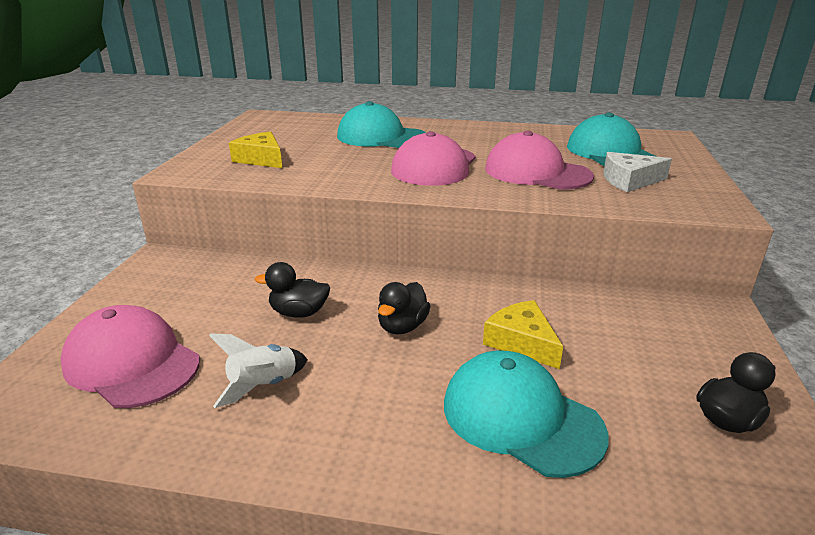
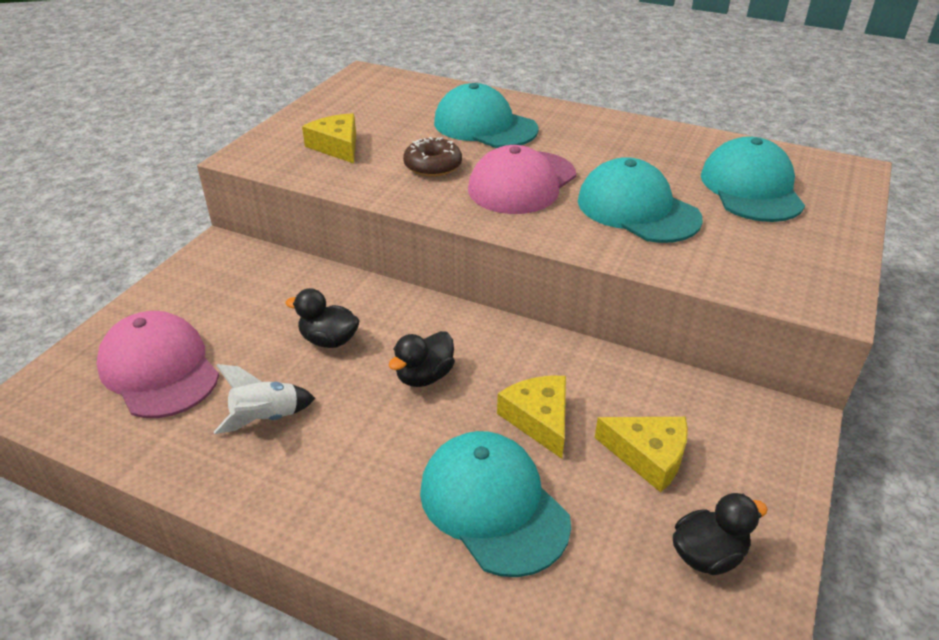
camera: 15 degrees right, 10 degrees up
pink cap [485,131,594,190] -> turquoise cap [578,157,703,243]
white cheese [603,152,672,192] -> none
none -> brown donut [403,137,462,177]
none -> yellow cheese [595,417,688,492]

